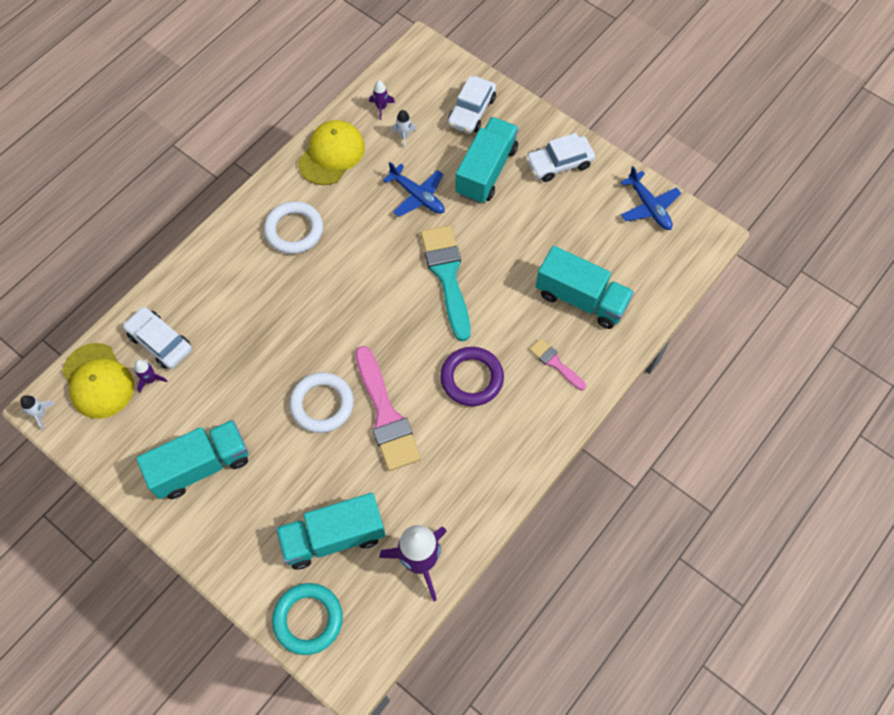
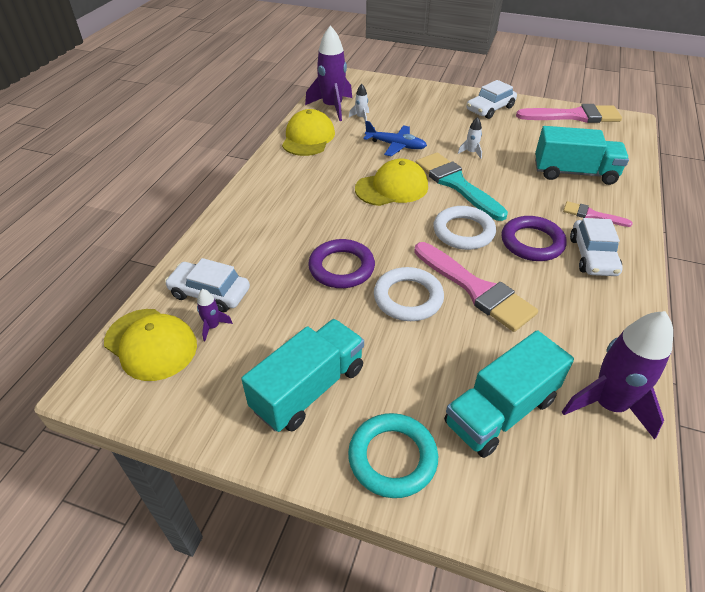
camera: 20 degrees left, 20 degrees down
white rocket [20,395,55,430] -> white rocket moved to [458,117,482,159]
white ring [264,201,323,254] -> white ring moved to [433,206,496,250]
turquoise ring [272,583,343,655] -> turquoise ring moved to [348,413,438,498]
purple rocket [369,81,395,120] -> purple rocket [305,25,352,121], size x2.27
white car [448,76,496,134] -> white car moved to [570,218,623,276]
turquoise truck [455,117,519,204] -> none
blue plane [621,166,681,230] -> pink brush [516,104,622,123]
none -> purple ring [308,239,375,288]
none -> yellow cap [355,159,428,206]

